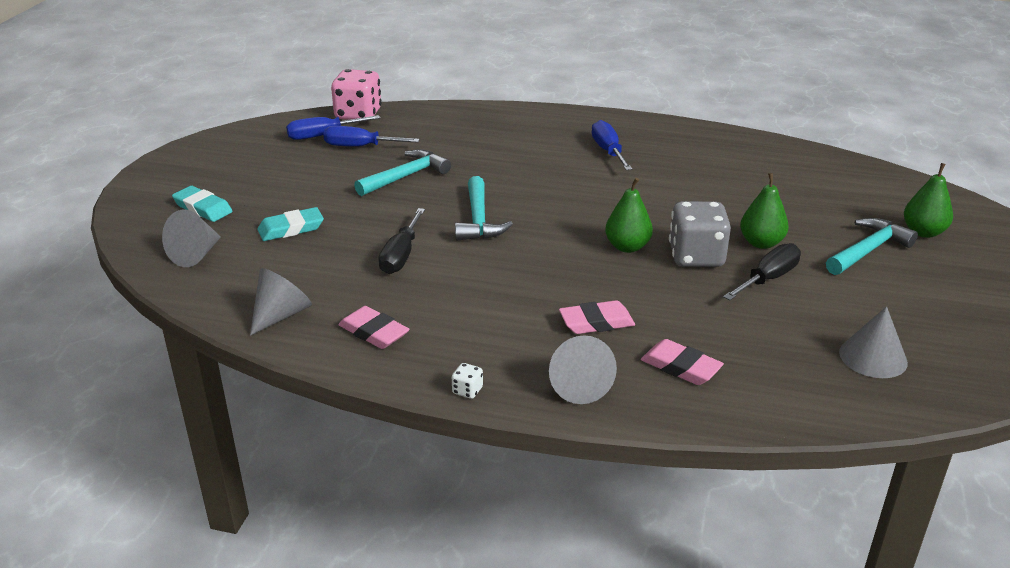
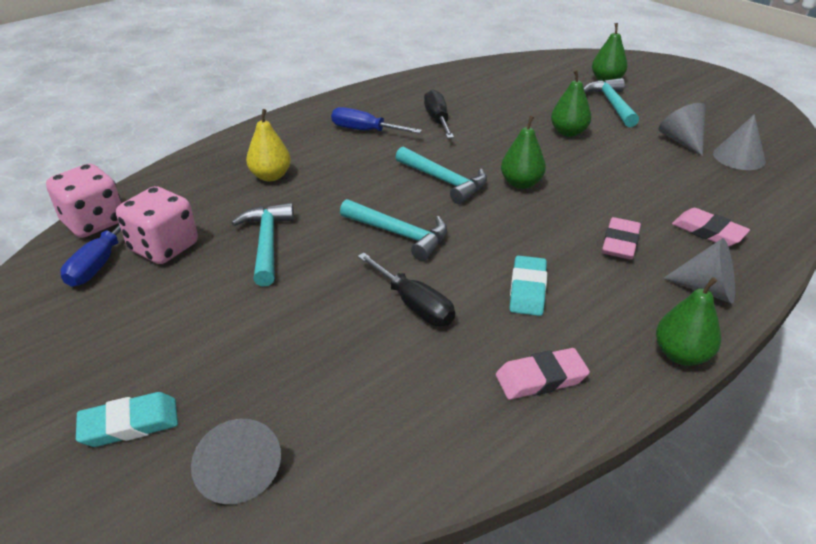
camera: 55 degrees left, 5 degrees up
grey cone [250,268,312,336] -> grey cone moved to [658,103,706,156]
turquoise eraser [257,207,324,241] -> turquoise eraser moved to [509,255,547,316]
blue screwdriver [323,126,420,147] -> pink dice [116,186,198,264]
white dice [452,363,483,399] -> green pear [656,277,721,366]
pink eraser [641,339,724,385] -> pink eraser turned 60 degrees clockwise [672,208,750,247]
grey dice [669,201,731,267] -> none
black screwdriver [723,243,801,300] -> black screwdriver moved to [424,89,454,138]
none -> yellow pear [246,109,291,181]
none -> turquoise hammer [395,146,487,204]

